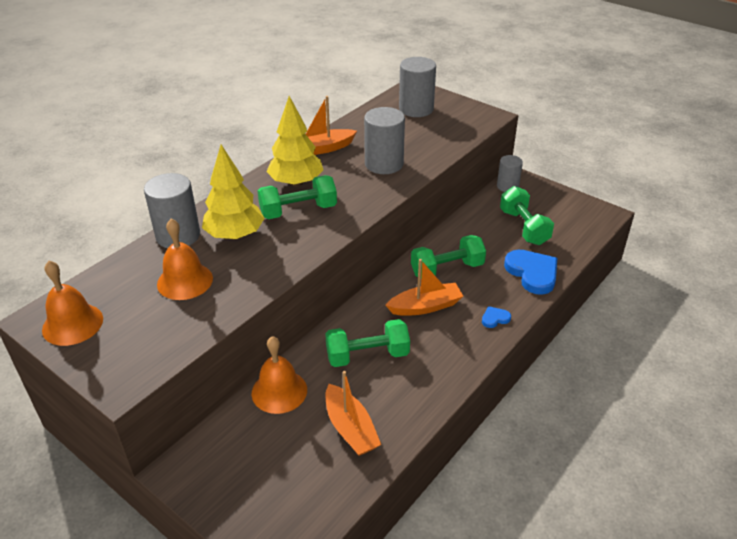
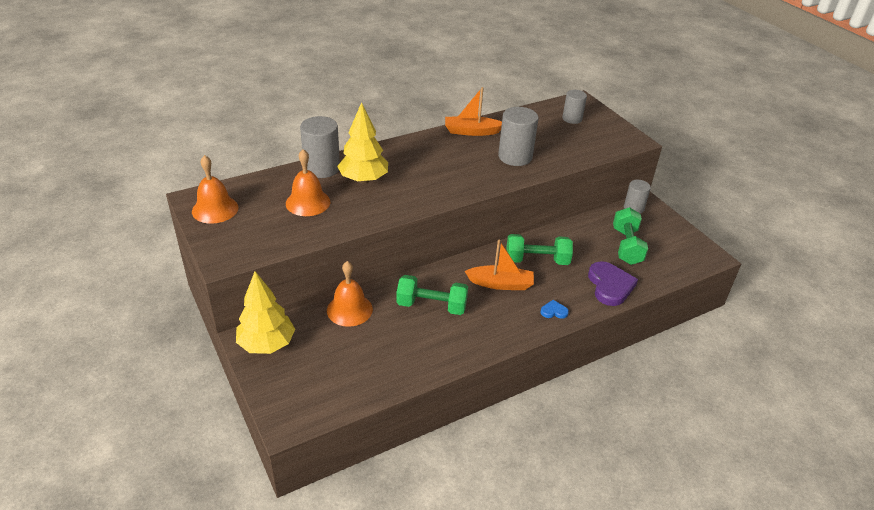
camera: 20 degrees right, 0 degrees up
green dumbbell [258,175,337,219] -> none
yellow tree [266,96,323,187] -> yellow tree moved to [236,271,295,354]
orange boat [325,371,381,456] -> none
grey cylinder [399,57,436,117] -> grey cylinder [562,90,587,124], size x0.63
blue heart [504,250,557,295] -> purple heart [588,261,638,306]

